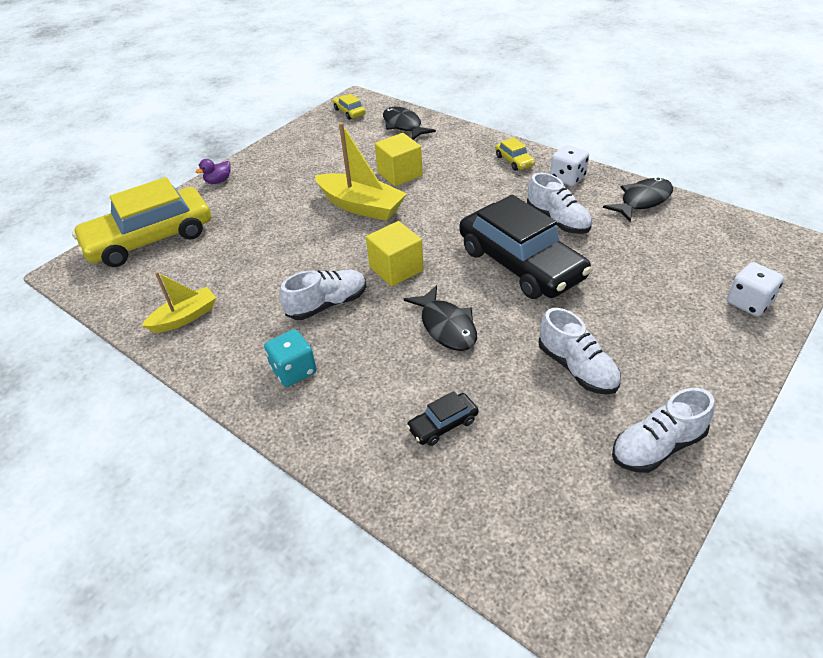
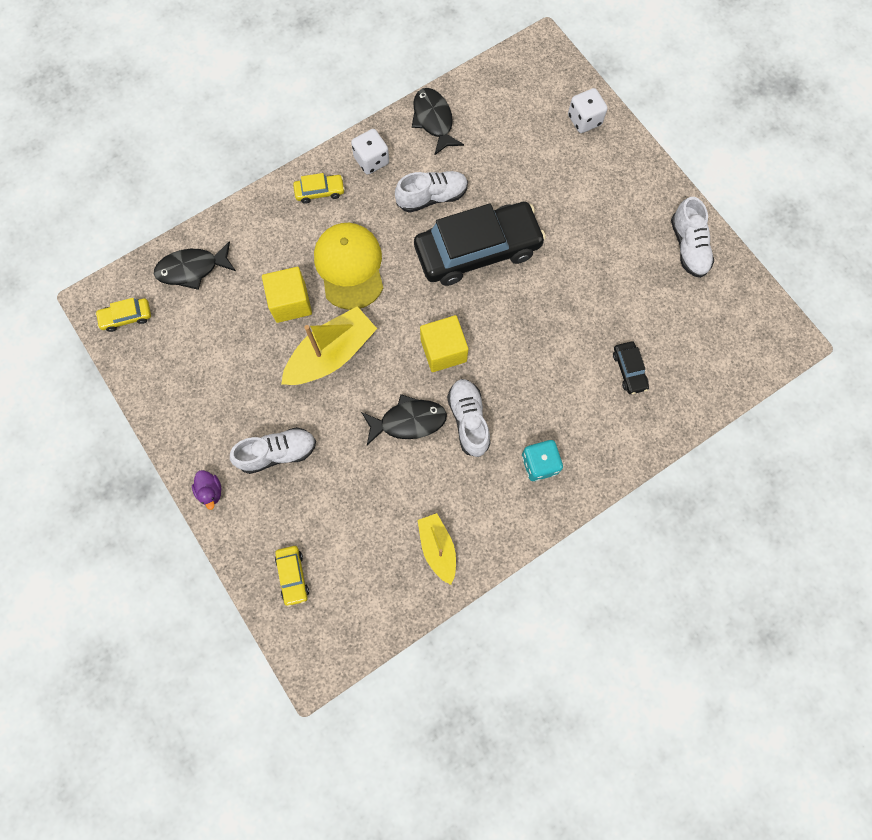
camera: 75 degrees left, 30 degrees up
yellow car [72,177,211,267] -> yellow car [275,546,309,607], size x0.41
black fish [404,285,477,351] -> black fish moved to [361,394,447,445]
white shoe [538,308,621,395] -> white shoe moved to [230,427,316,474]
none -> yellow cap [314,223,383,310]

